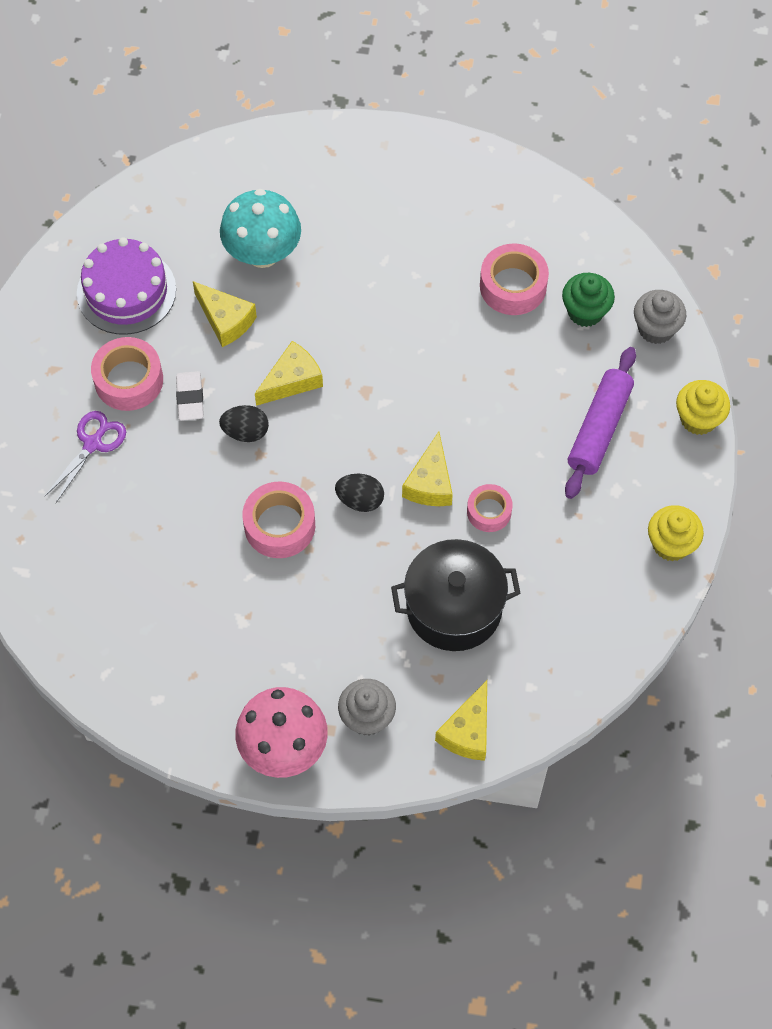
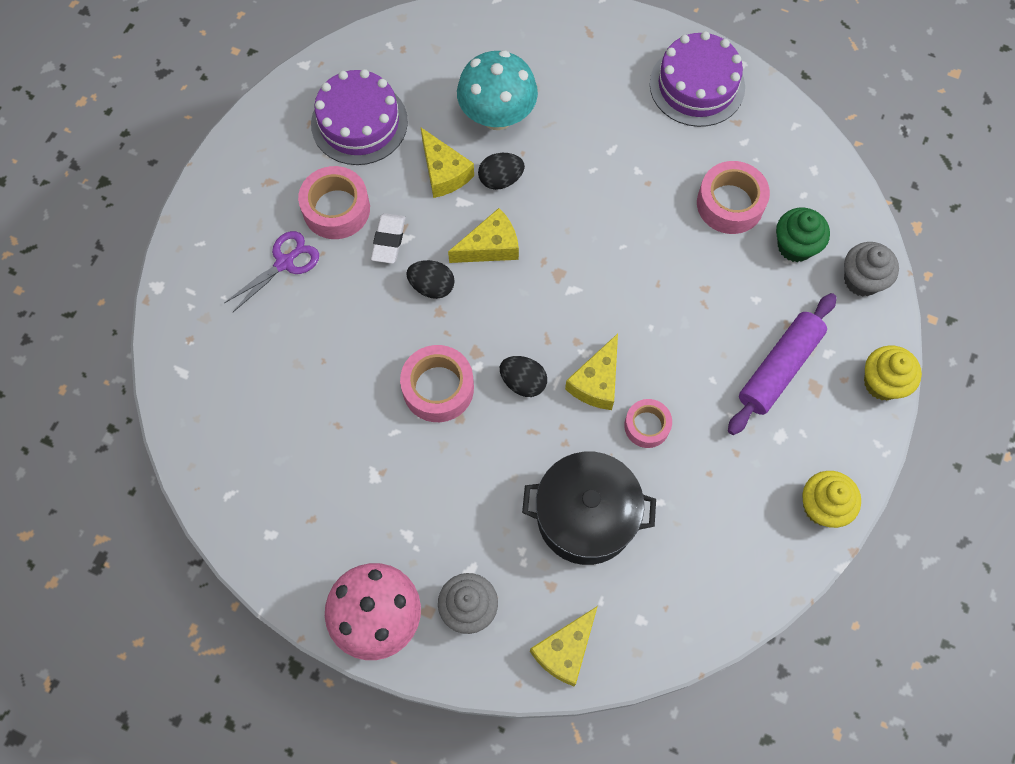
camera: 15 degrees right, 5 degrees up
none -> black egg [478,153,525,190]
none -> purple cake [650,31,745,127]

